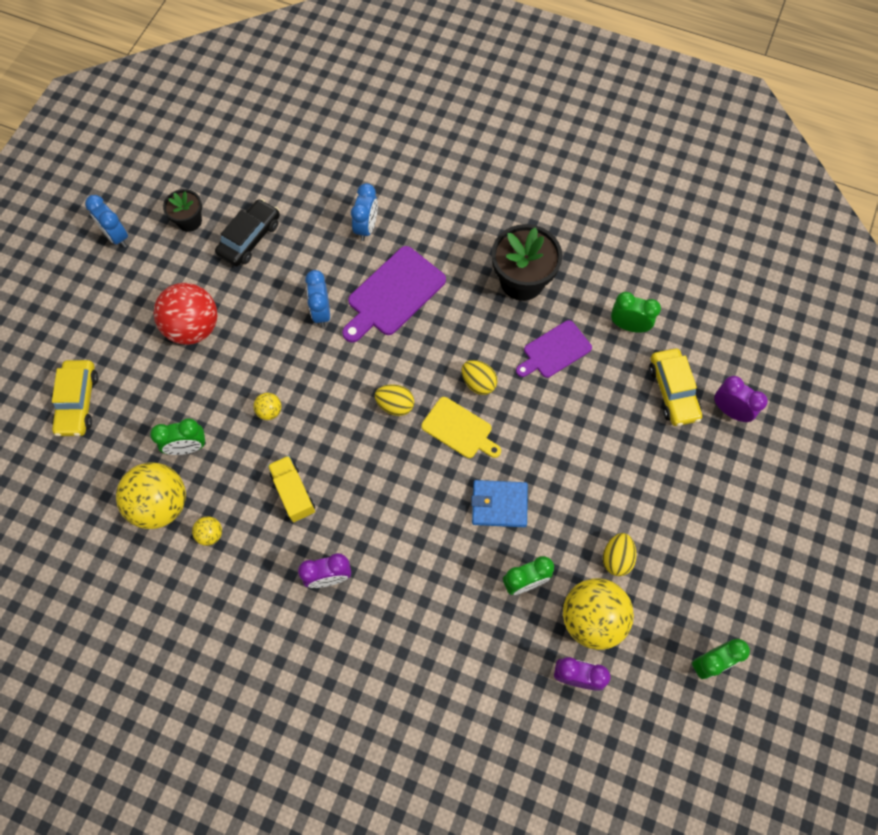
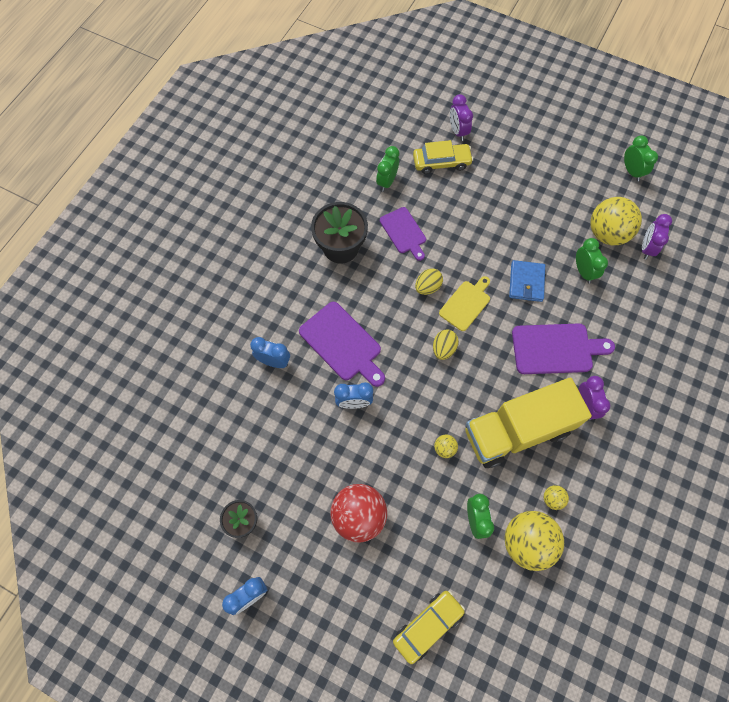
camera: 85 degrees left, 0 degrees up
yellow car [52,360,98,436] -> yellow car turned 45 degrees counterclockwise [393,591,465,664]
black car [215,199,280,266] -> none
yellow truck [268,455,315,523] -> yellow truck [465,378,592,468], size x2.12
yellow egg [603,533,636,576] -> none
purple clock [714,376,768,422] -> purple clock turned 60 degrees counterclockwise [450,94,473,141]
none -> purple cutting board [512,323,615,374]

